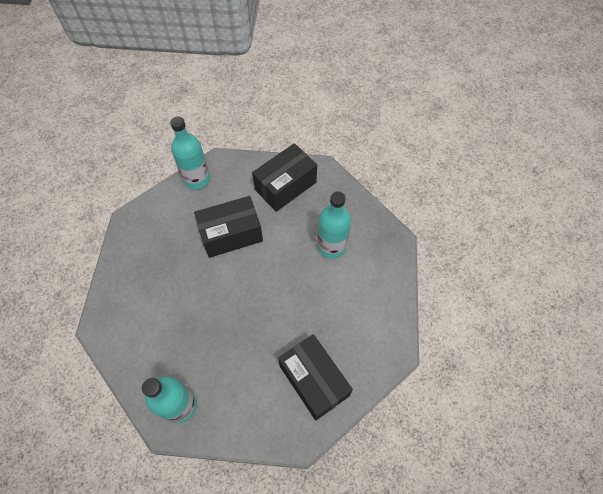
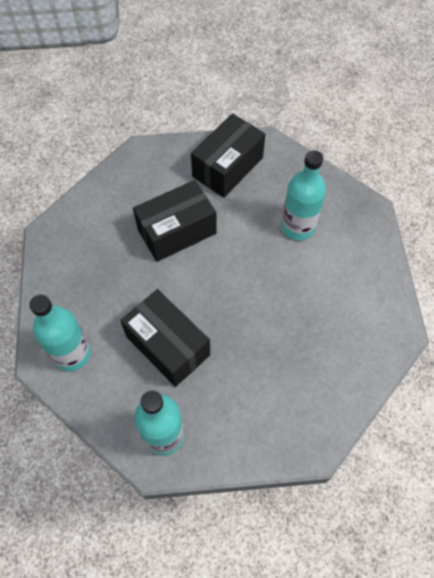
camera: 10 degrees left, 0 degrees up
turquoise bottle [170,116,210,189] -> turquoise bottle moved to [29,294,91,371]
black box [278,334,353,421] -> black box moved to [120,289,210,387]

